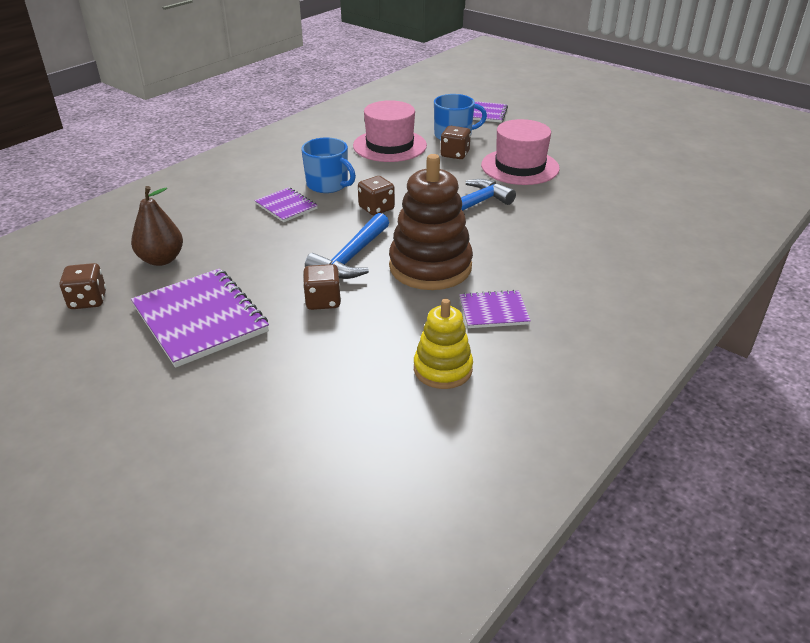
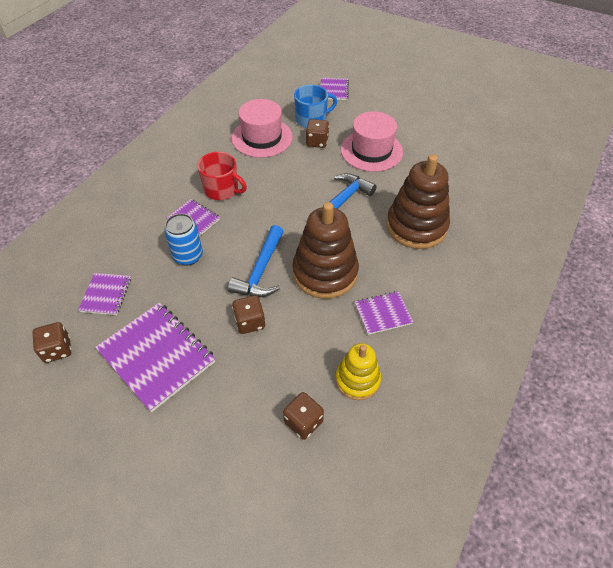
camera: 10 degrees left, 15 degrees up
brown pear [131,186,183,266] -> purple notebook [78,273,131,315]
blue mug [301,137,356,193] -> red mug [197,152,247,200]
brown dice [358,176,395,216] -> brown dice moved to [283,392,324,440]
none -> blue can [164,213,203,266]
none -> brown stacking toy [386,154,450,249]

